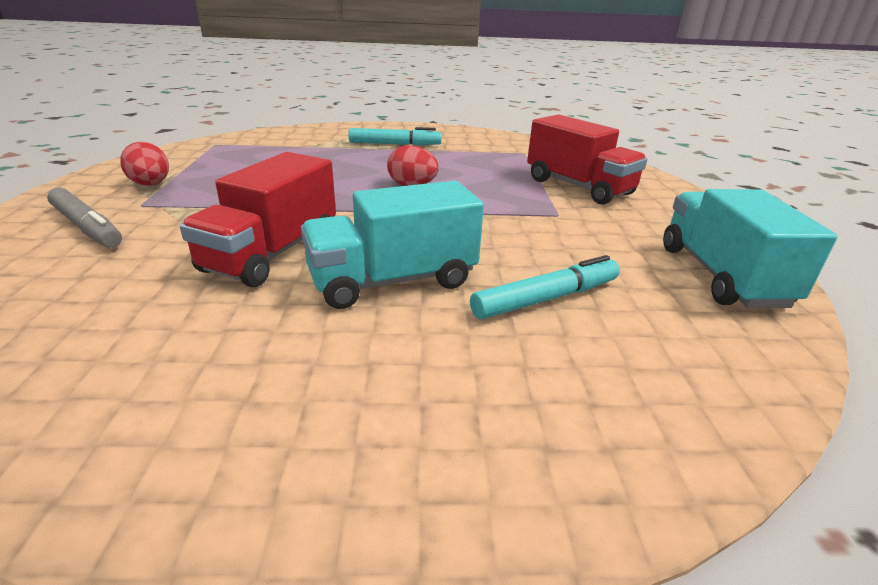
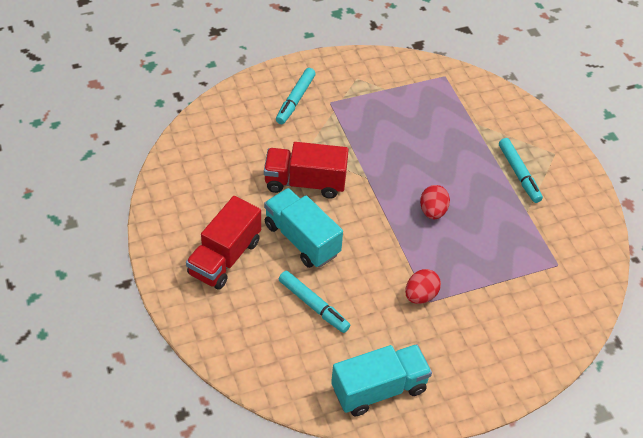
camera: 70 degrees right, 20 degrees up
grey marker [47,188,122,248] -> turquoise marker [276,68,316,124]
red egg [120,142,169,186] -> red egg moved to [405,269,441,304]
red truck [527,114,647,205] -> red truck moved to [186,196,261,290]

